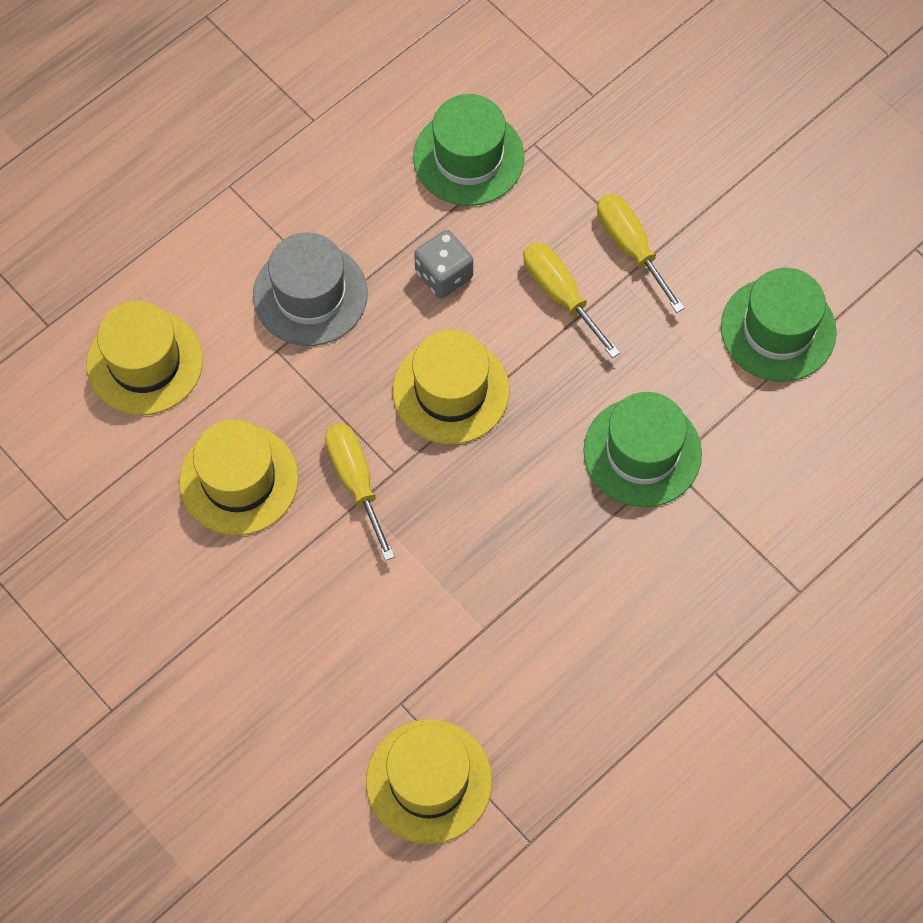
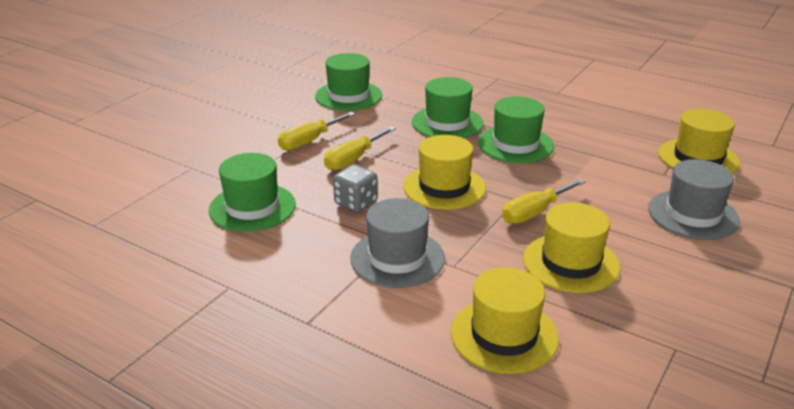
camera: 105 degrees left, 35 degrees down
none -> green hat [478,96,554,163]
none -> grey hat [648,159,740,240]

